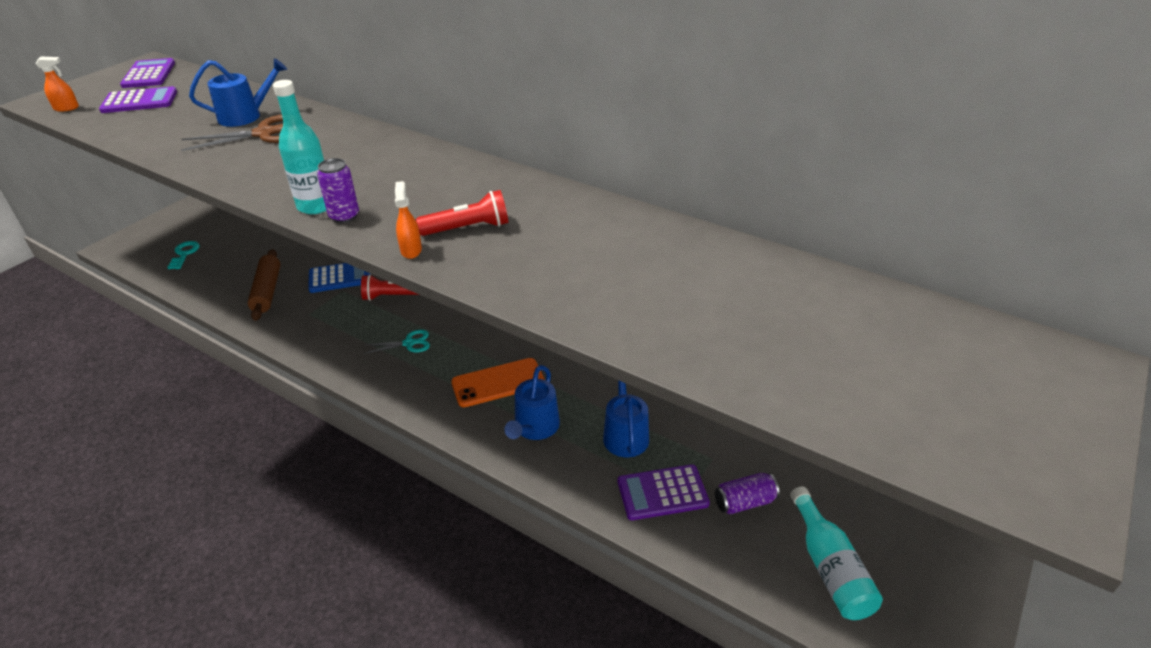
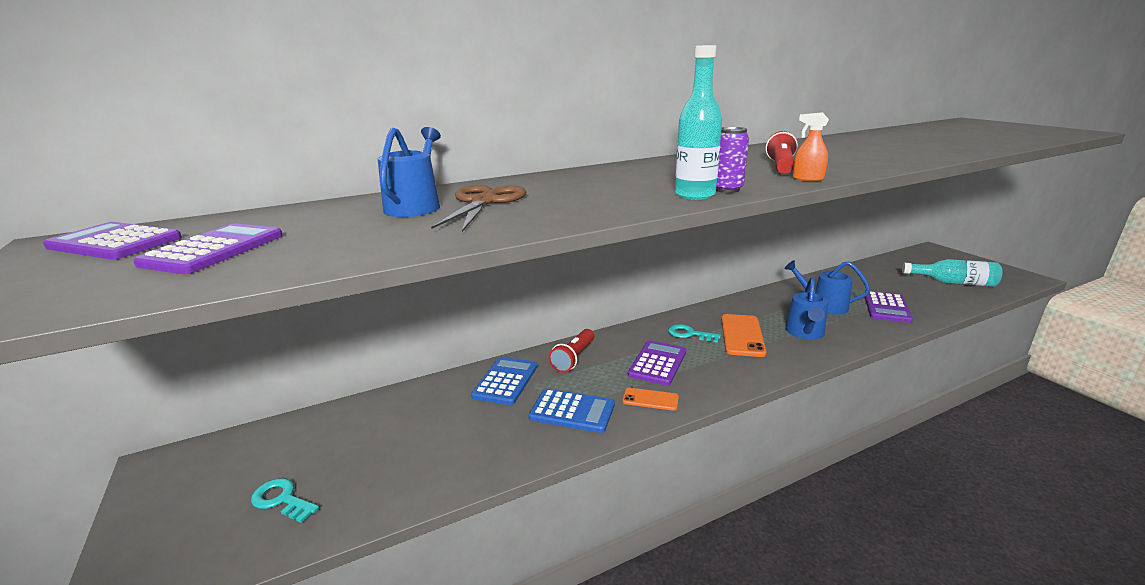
camera: 60 degrees left, 15 degrees down
orange spray bottle [35,56,79,111] -> none
brown rolling pin [248,249,281,321] -> none
turquoise scissors [364,330,430,354] -> purple calculator [628,340,686,386]
blue watering can [504,365,560,440] -> blue watering can turned 60 degrees clockwise [785,277,829,340]
purple can [715,473,780,514] -> none
none -> blue calculator [529,389,615,433]
none -> orange phone [623,388,679,411]
none -> turquoise key [668,324,721,343]

